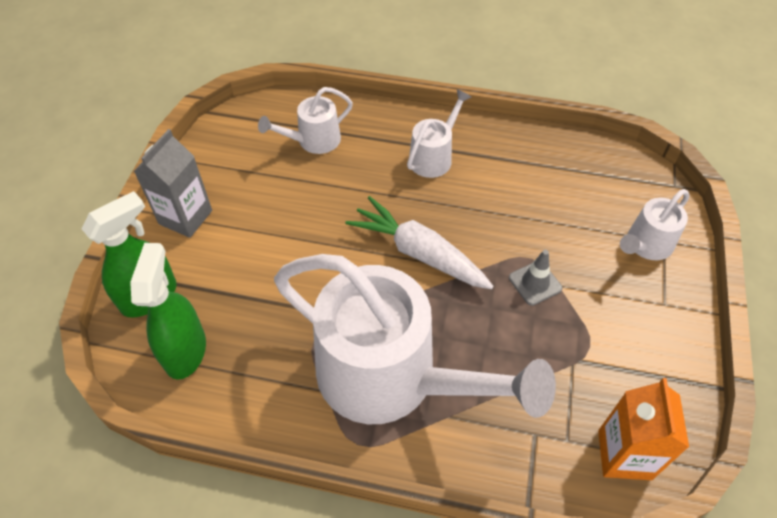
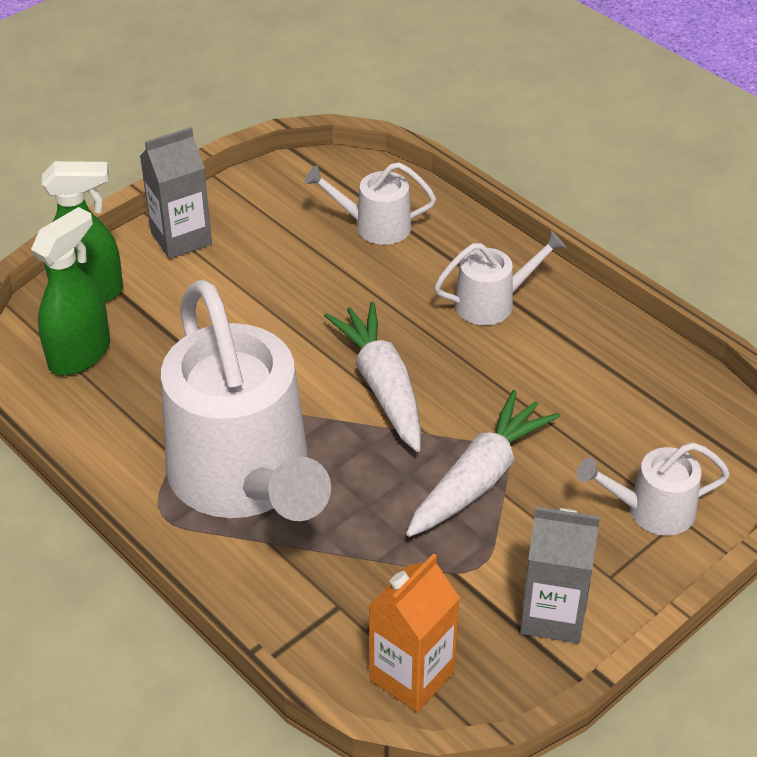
camera: 35 degrees right, 10 degrees down
grey traffic cone [509,250,562,306] -> white carrot [406,390,560,537]
none -> grey carton [520,507,600,644]

